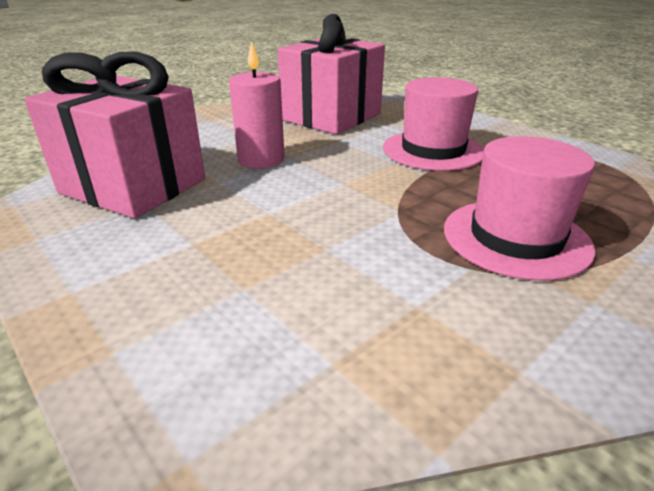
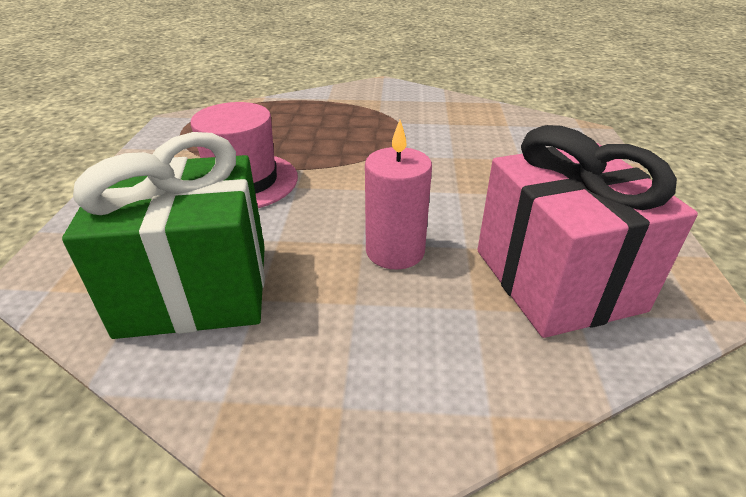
camera: 135 degrees left, 5 degrees up
pink gift [278,14,385,134] -> green gift [62,132,265,339]
pink hat [444,136,596,281] -> none

